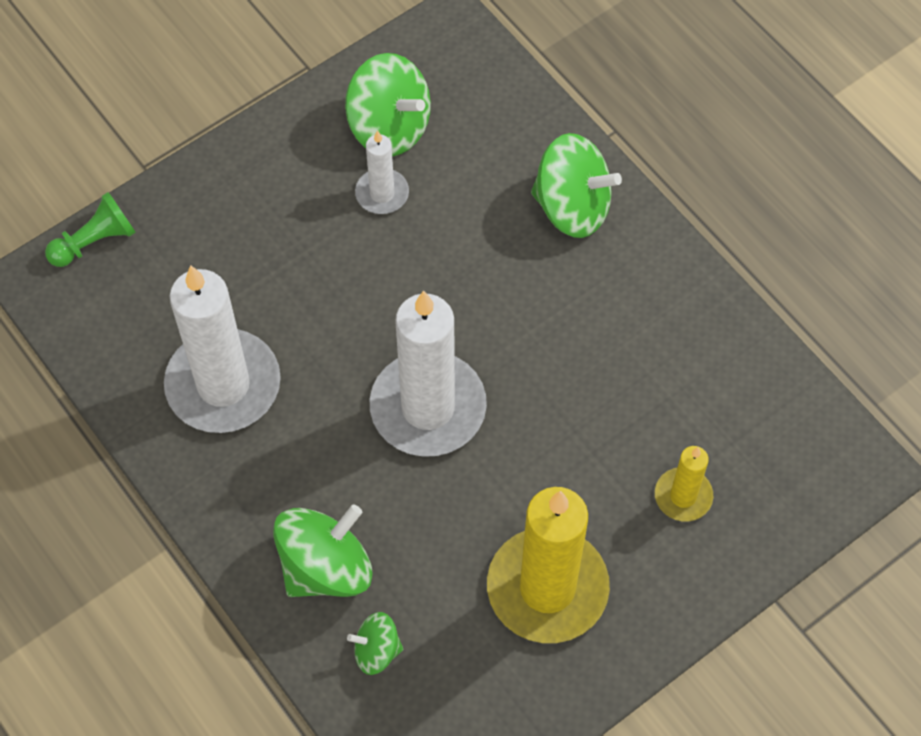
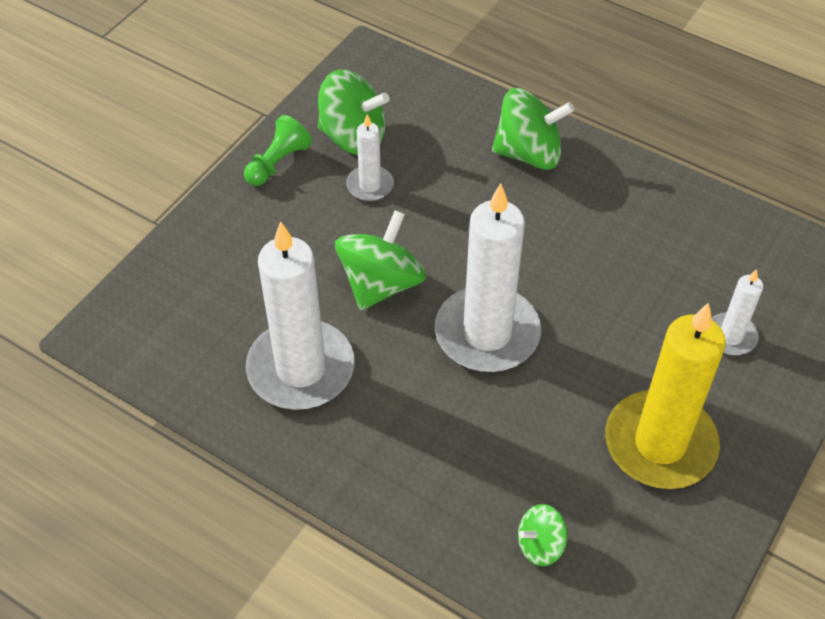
camera: 20 degrees left, 10 degrees down
green pawn [45,192,136,267] -> green pawn moved to [244,115,312,186]
green spinning top [273,504,373,597] -> green spinning top moved to [335,210,426,310]
yellow candle [655,446,713,522] -> white candle [712,269,763,355]

